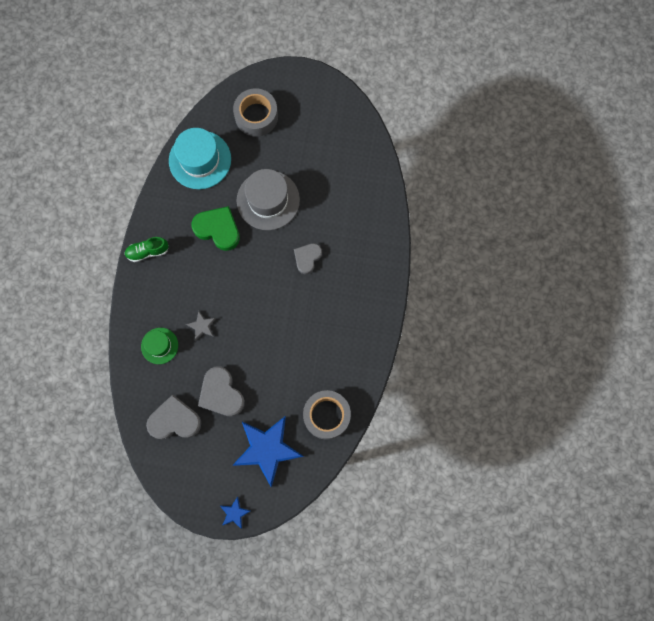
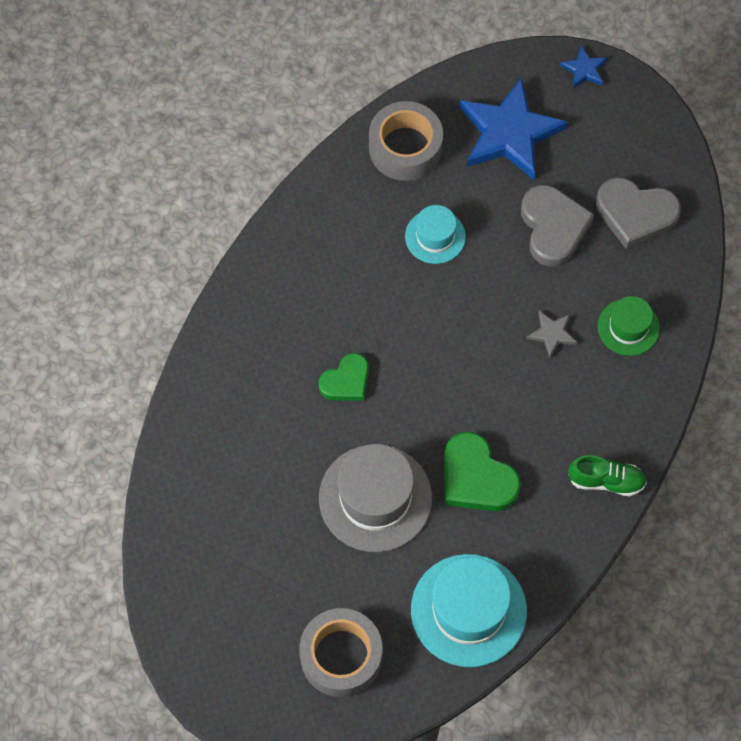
camera: 160 degrees left, 10 degrees down
grey heart [294,243,322,274] -> green heart [319,353,369,401]
none -> turquoise hat [405,205,466,264]

